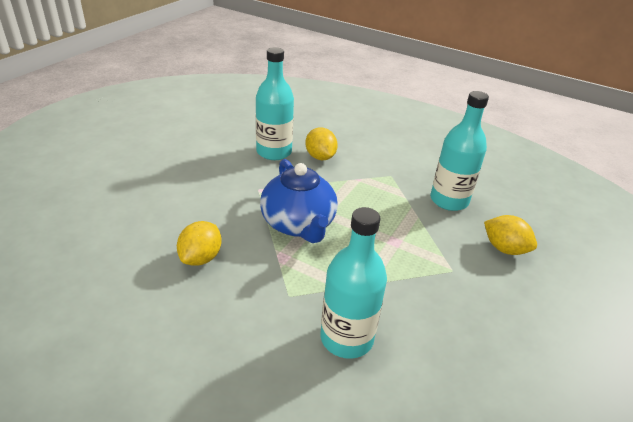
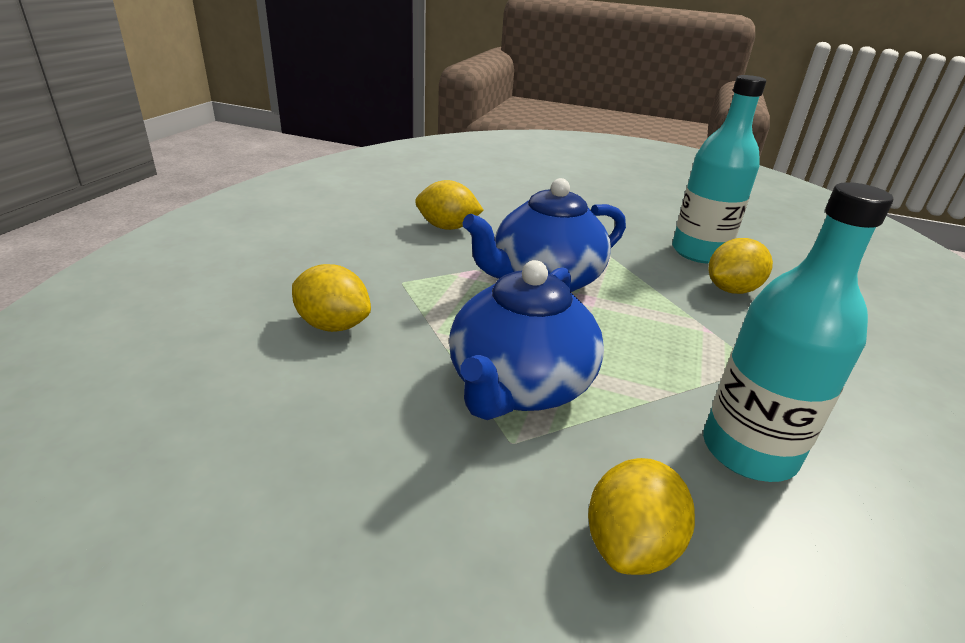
camera: 80 degrees right, 5 degrees down
turquoise bottle [320,207,387,359] -> yellow lemon [292,264,371,332]
none -> blue teapot [449,260,604,420]

